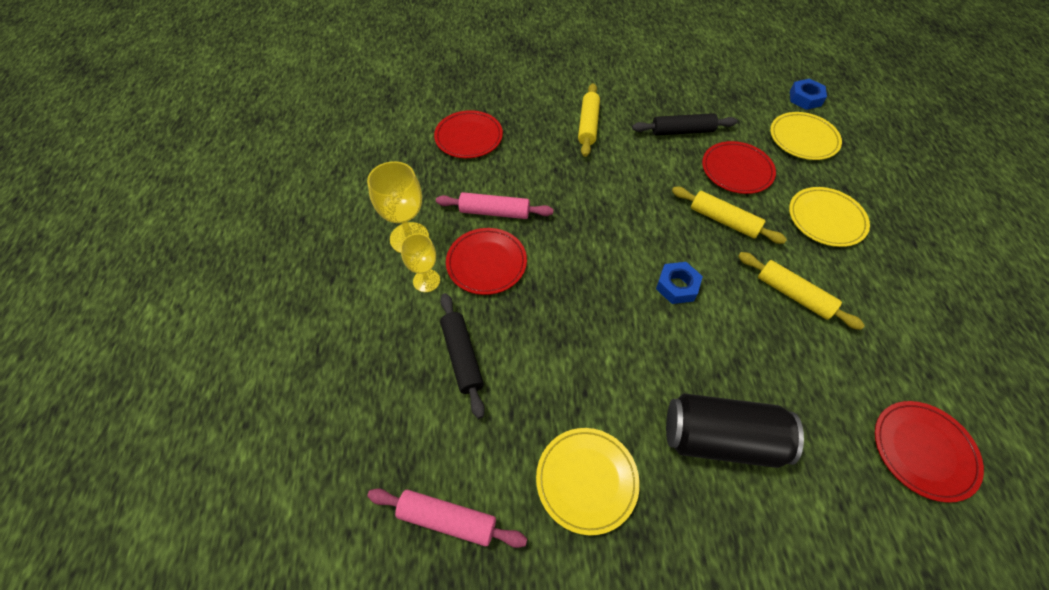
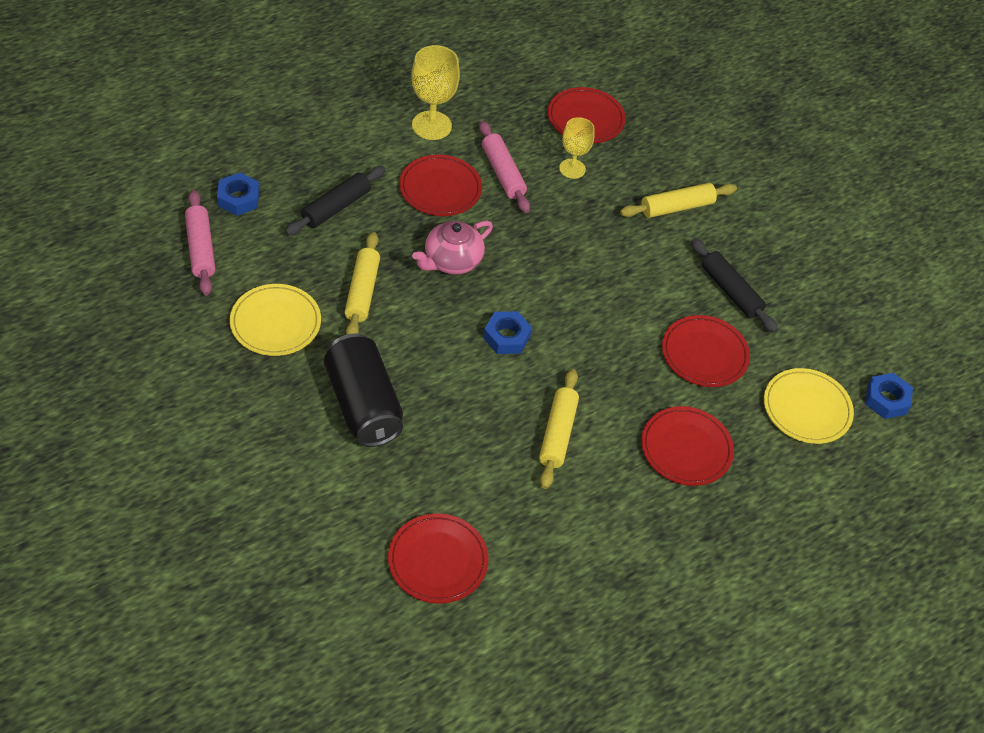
camera: 55 degrees right, 5 degrees down
yellow goblet [401,233,440,292] -> yellow goblet moved to [559,117,595,179]
yellow rolling pin [672,187,787,244] -> yellow rolling pin moved to [344,232,380,335]
yellow plate [789,187,870,247] -> red plate [641,406,734,486]
none -> blue nut [217,173,259,216]
none -> pink teapot [412,221,493,274]

